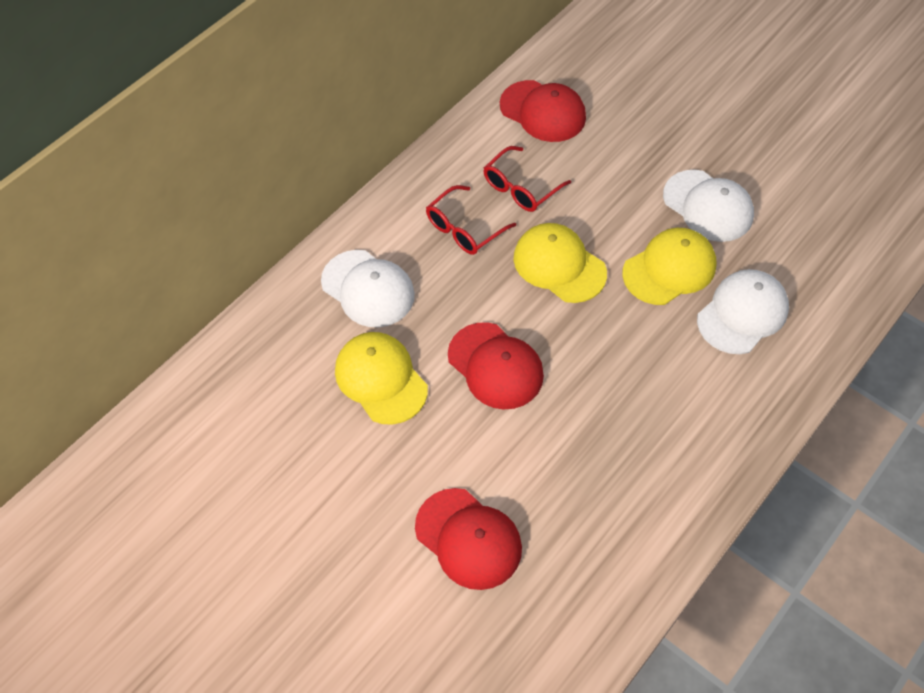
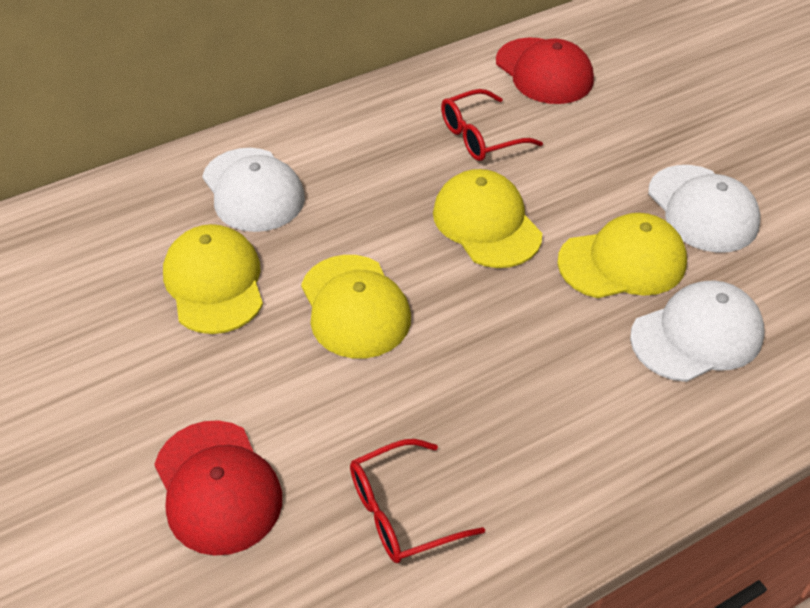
camera: 20 degrees right, 10 degrees down
red glasses [426,185,516,255] -> red glasses moved to [350,439,485,563]
red cap [448,322,544,409] -> yellow cap [301,255,411,359]

